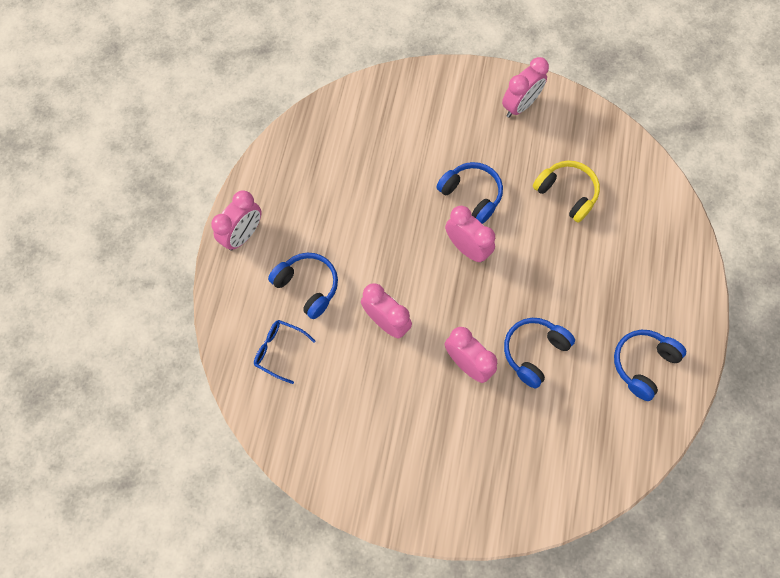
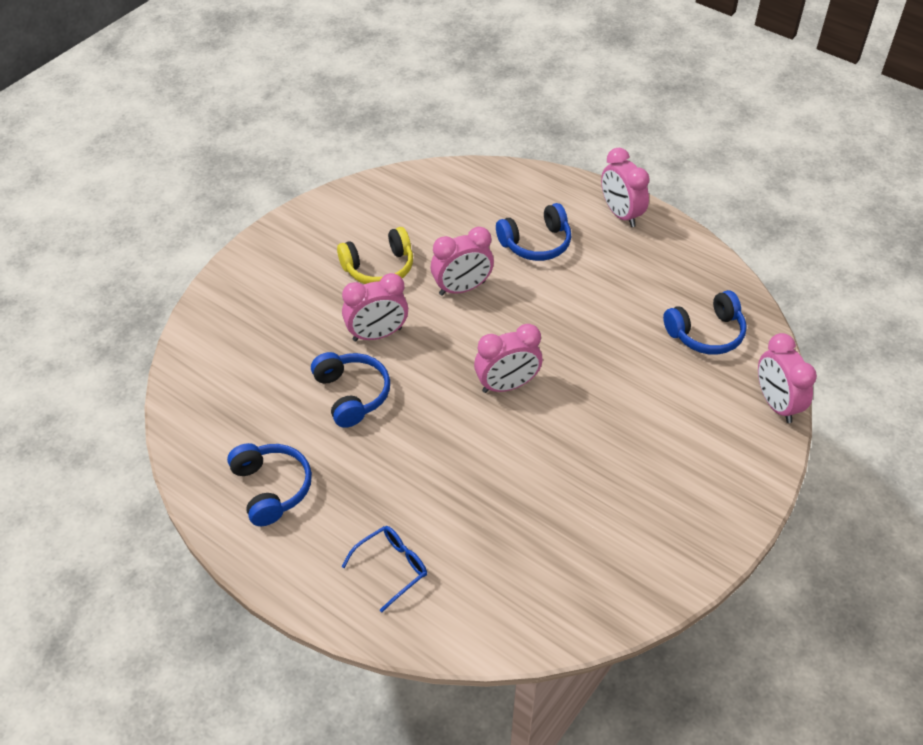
camera: 115 degrees right, 20 degrees down
blue glasses [254,320,316,384] -> blue glasses moved to [342,526,427,612]
blue headphones [437,162,503,224] -> blue headphones moved to [663,290,747,355]
pink clock [502,57,549,118] -> pink clock moved to [758,333,817,423]
yellow headphones [533,161,600,223] -> yellow headphones moved to [337,227,413,284]

